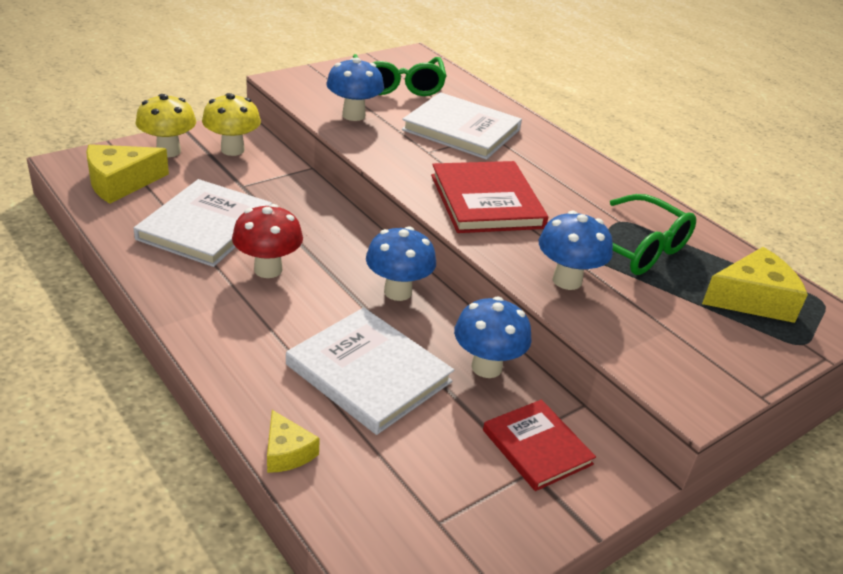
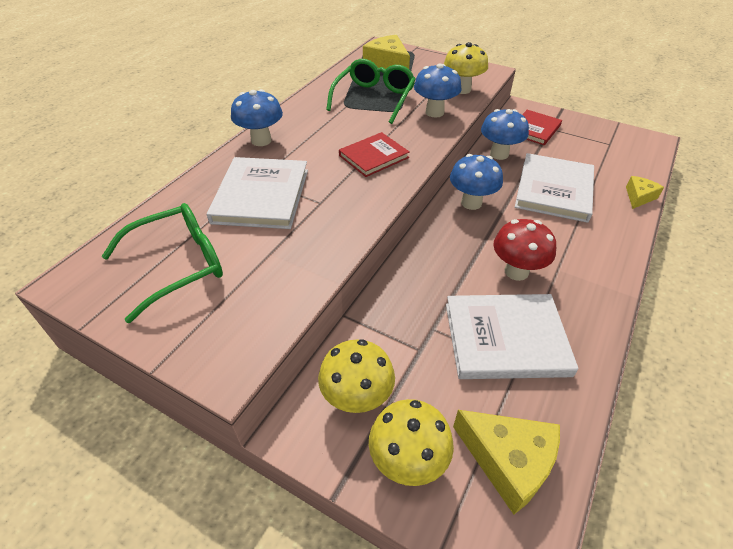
camera: 110 degrees left, 10 degrees up
blue mushroom [326,57,384,121] -> blue mushroom moved to [231,89,283,146]
red book [431,161,548,233] -> red book [339,132,409,177], size x0.64
none -> yellow mushroom [444,42,488,94]

